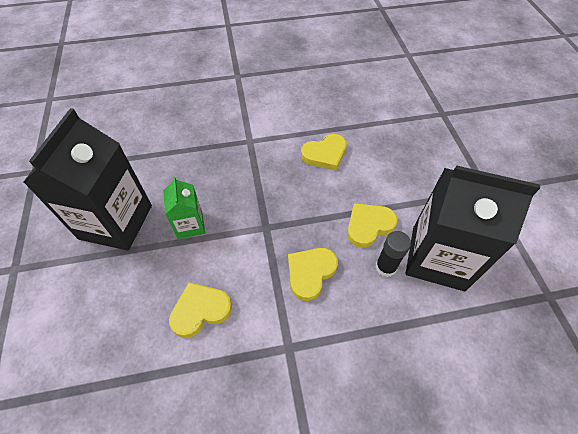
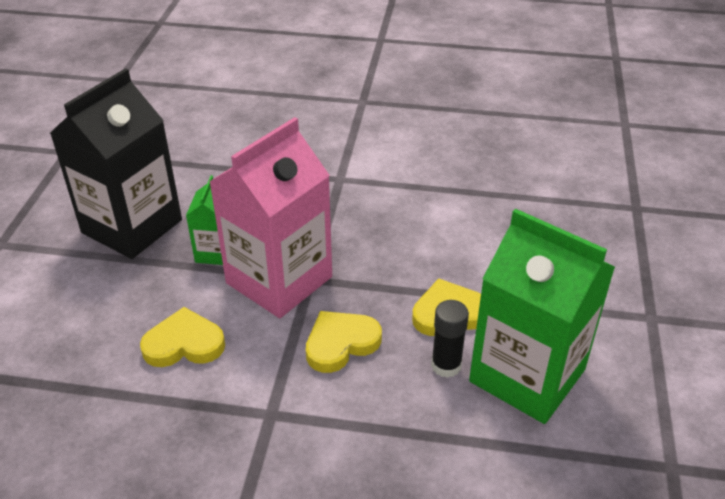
camera: 20 degrees right, 15 degrees down
yellow heart [301,134,347,170] -> none
black carton [406,165,540,291] -> green carton [469,209,615,424]
none -> pink carton [209,117,332,318]

